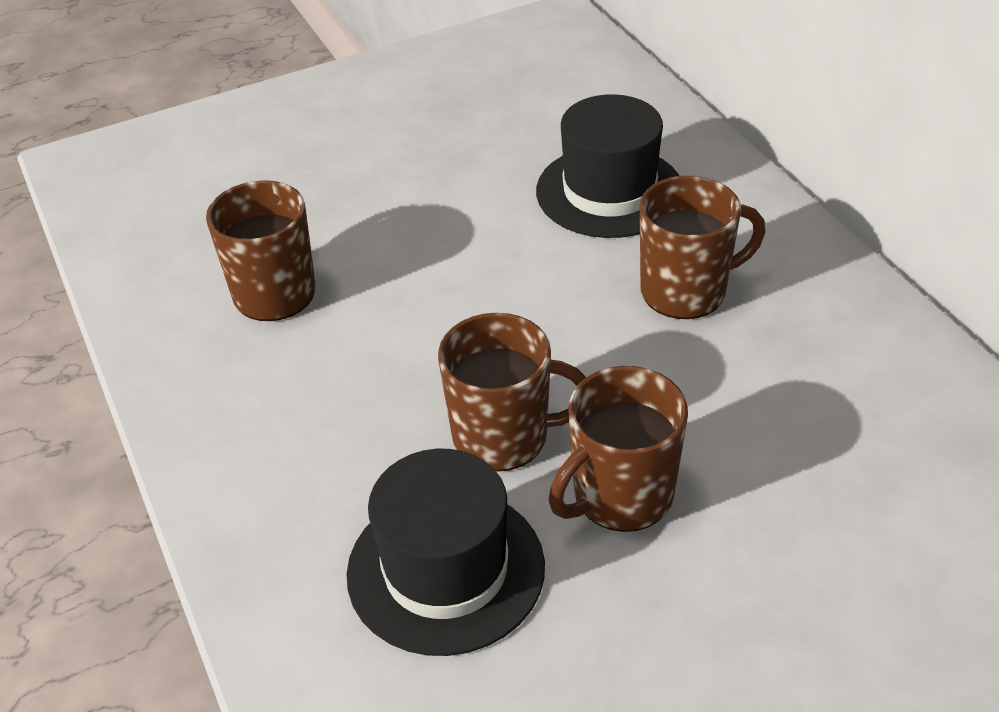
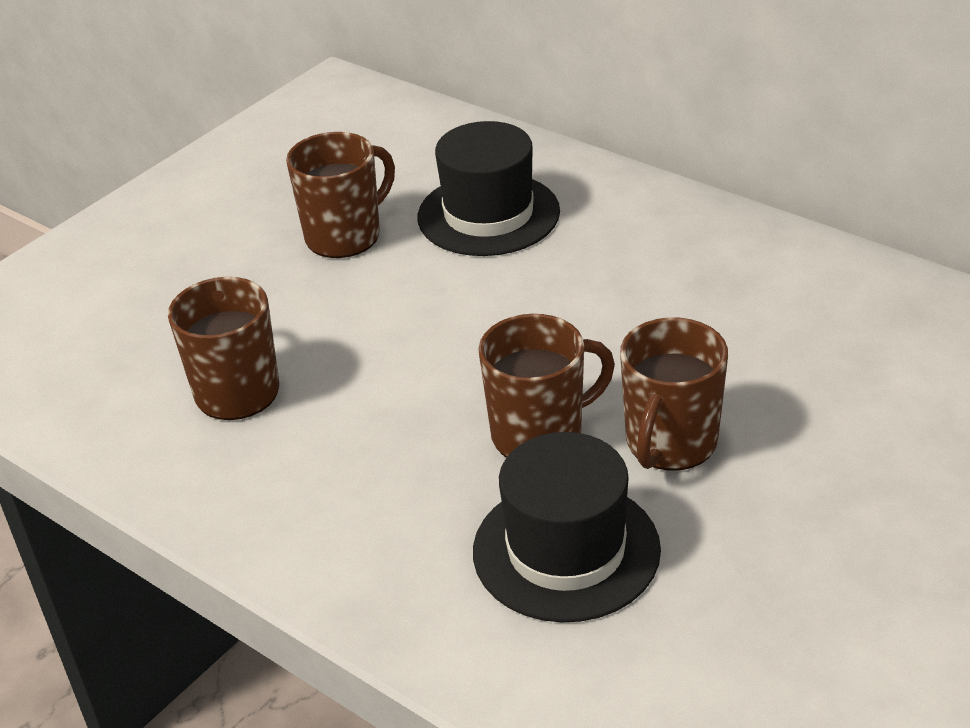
camera: 25 degrees left, 5 degrees down
brown mug [640,176,766,319] -> brown mug moved to [286,132,395,258]

